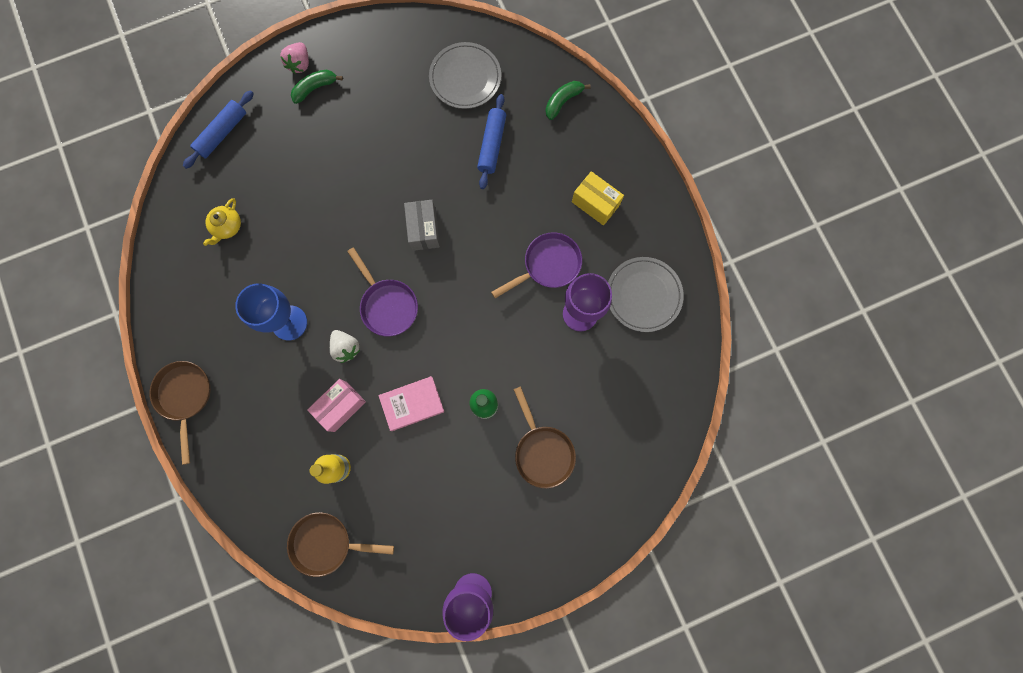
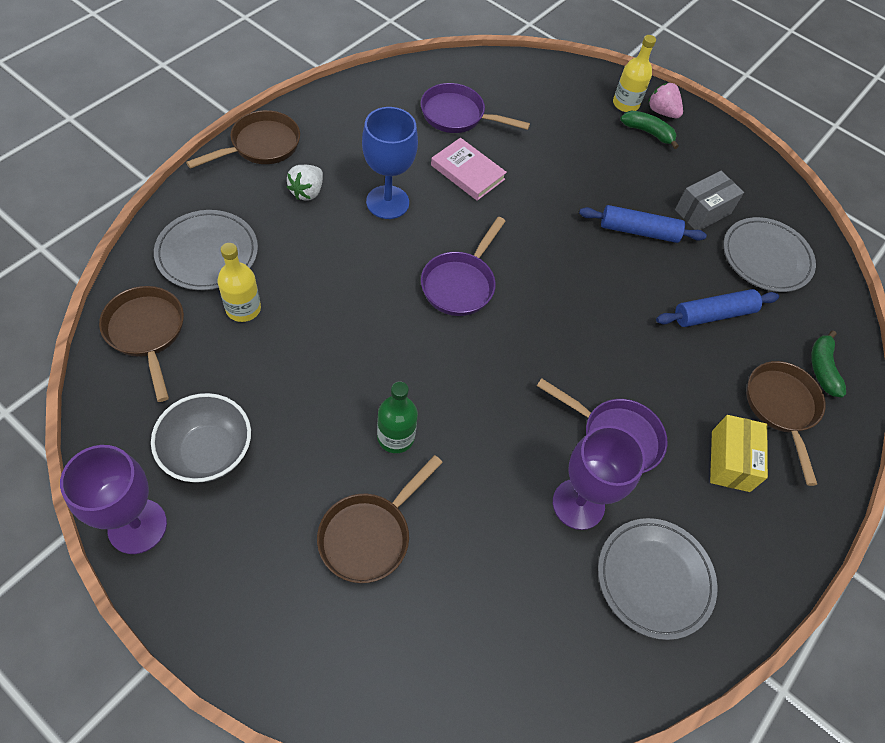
camera: 55 degrees right, 20 degrees down
blue rolling pin [183,90,254,169] -> blue rolling pin moved to [579,205,707,243]
yellow teapot [203,198,241,246] -> purple pan [421,83,530,133]
pink strawberry [280,42,309,74] -> pink strawberry turned 60 degrees clockwise [648,83,683,118]
pink box [307,379,366,432] -> none
white strawberry [330,330,360,363] -> white strawberry moved to [287,165,323,201]
pink book [378,376,444,431] -> pink book moved to [431,138,507,201]
grey box [404,200,440,251] -> grey box moved to [675,171,744,230]
green banana [546,81,591,120] -> green banana turned 105 degrees counterclockwise [811,330,846,398]
none -> grey bowl [151,393,251,483]
none -> grey plate [154,210,258,290]
none -> yellow bottle [613,35,656,112]
none -> brown pan [746,361,826,486]

